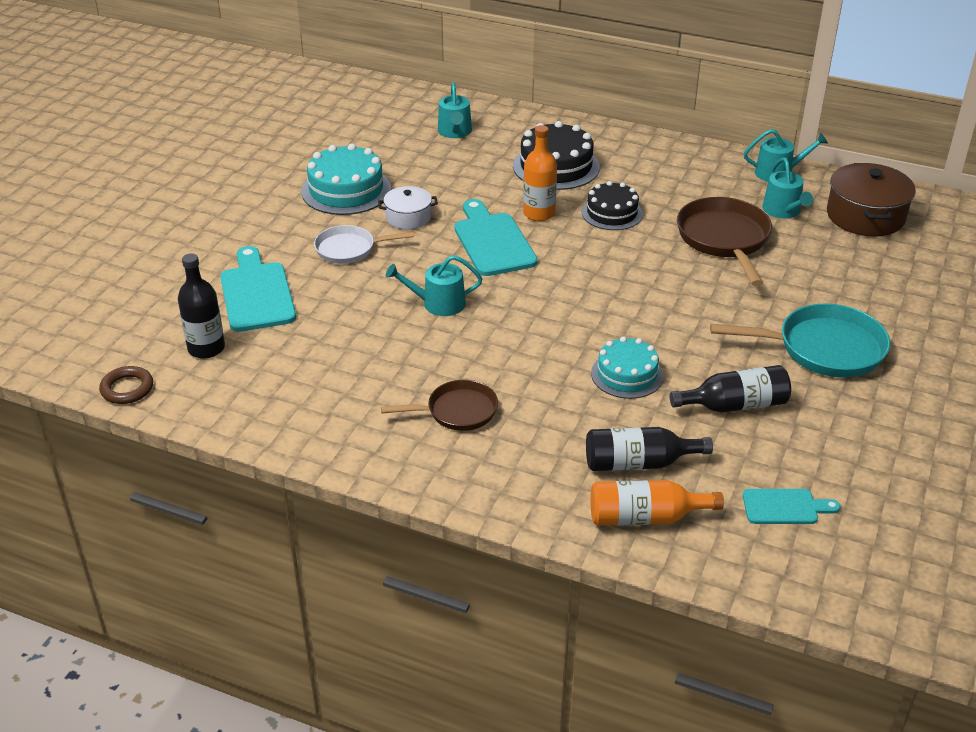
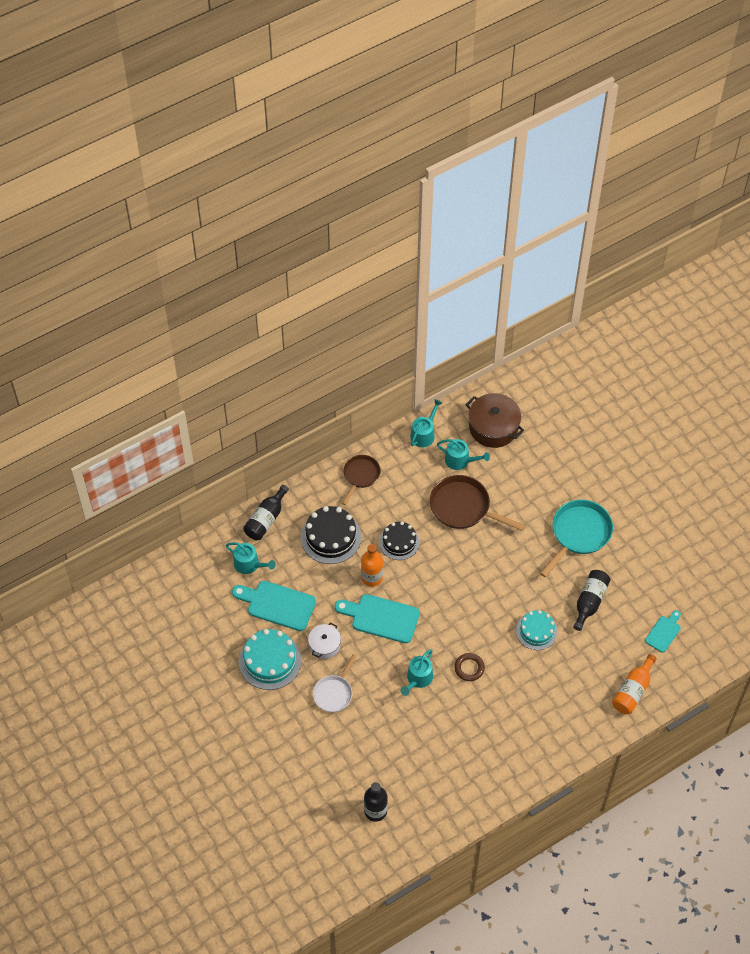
camera: 55 degrees left, 20 degrees up
brown ring [99,366,153,404] -> brown ring moved to [454,653,485,681]
turquoise cutting board [220,246,296,332] -> turquoise cutting board moved to [232,581,316,631]
brown pan [381,380,498,431] -> brown pan moved to [342,455,380,505]
black bottle [586,427,713,471] -> black bottle moved to [243,485,289,540]

